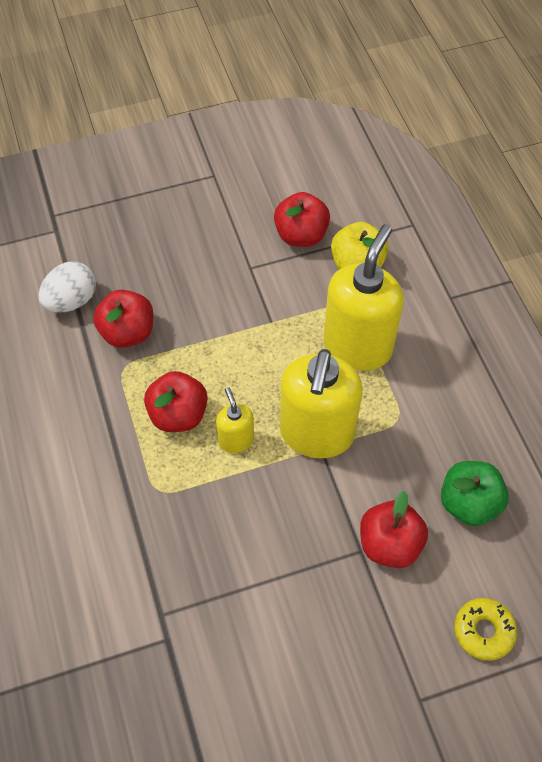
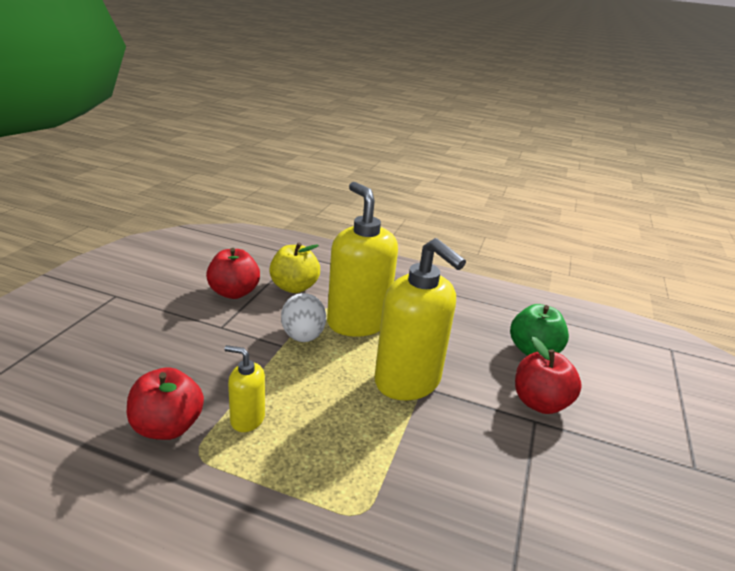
camera: 55 degrees left, 30 degrees down
white egg [38,262,96,312] -> white egg moved to [281,293,326,342]
red apple [144,371,207,432] -> none
yellow soap dispenser [216,387,254,453] -> yellow soap dispenser moved to [225,345,265,432]
yellow donut [454,598,517,661] -> none

